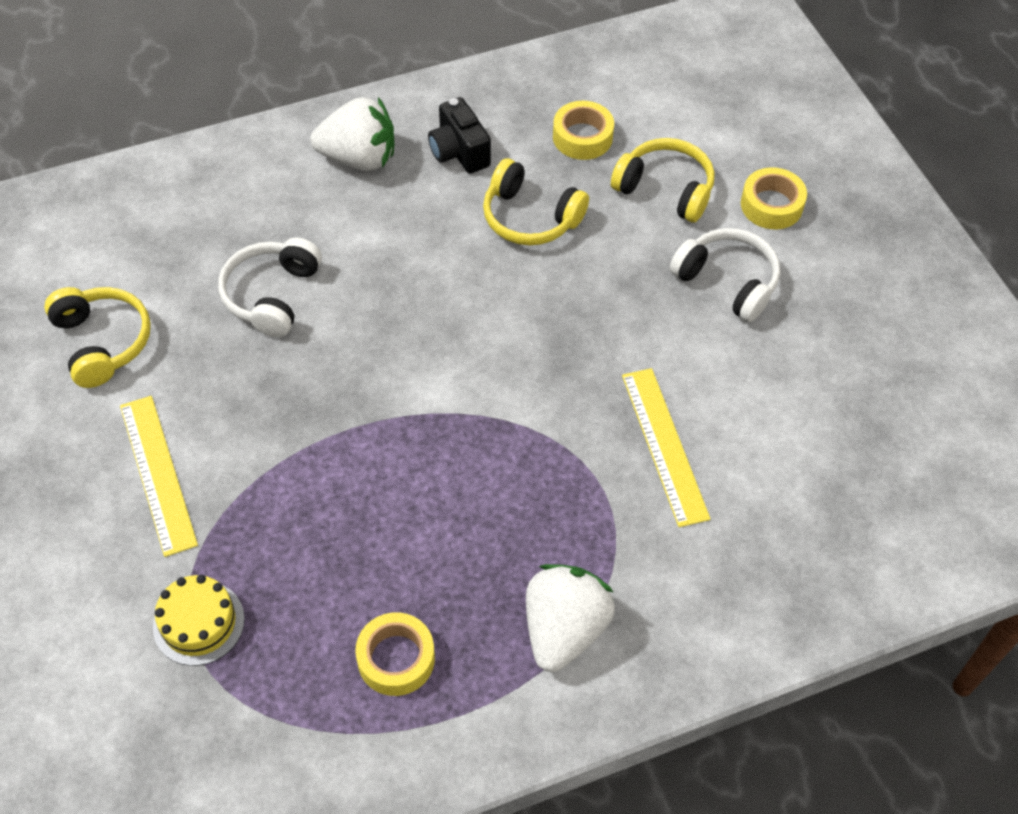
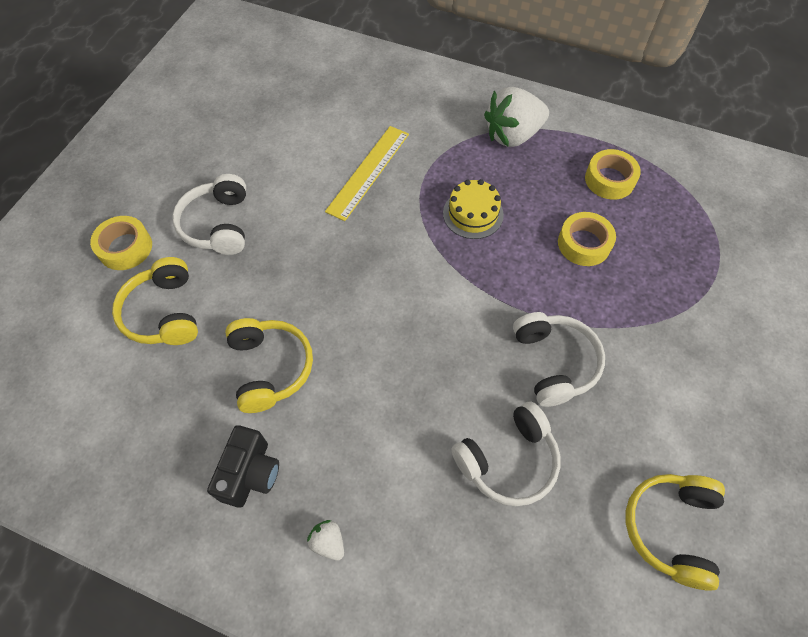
camera: 135 degrees left, 5 degrees up
yellow ruler [120,396,198,557] -> none
yellow cake [153,575,245,666] -> yellow cake moved to [443,179,504,239]
white strawberry [310,97,394,171] -> white strawberry [307,520,344,561], size x0.44
yellow tape [553,101,614,160] -> yellow tape moved to [558,212,616,266]
none -> white headphones [513,312,605,407]

